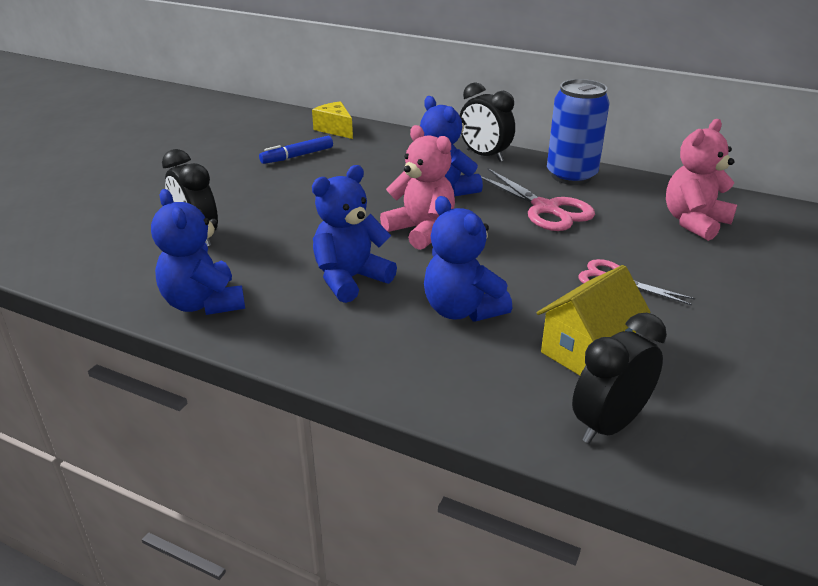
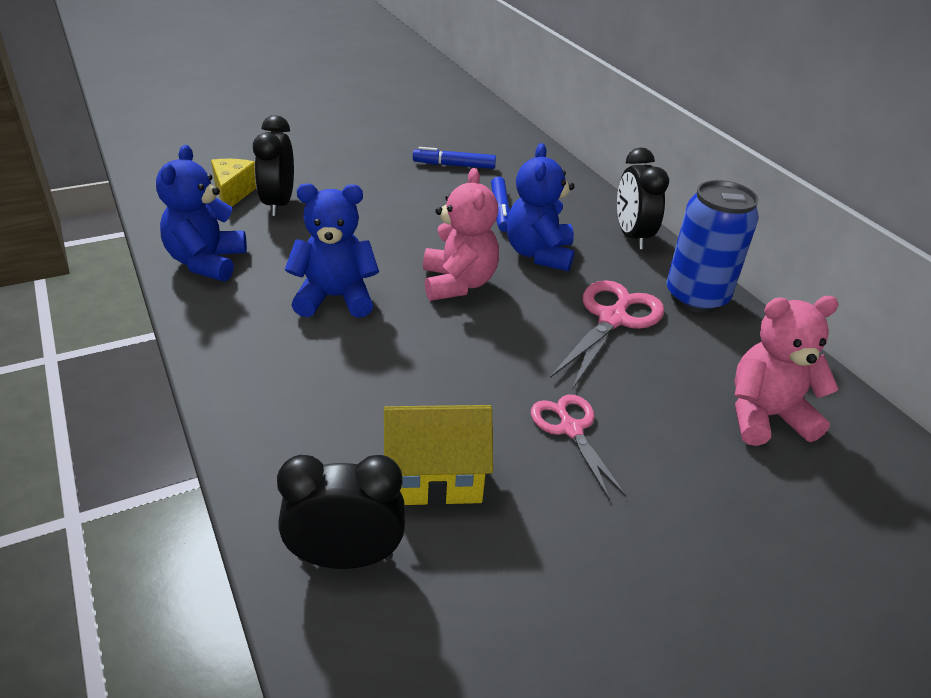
camera: 35 degrees right, 5 degrees up
yellow cheese [312,101,353,139] -> yellow cheese moved to [211,159,256,207]
blue teddy bear [424,196,512,322] -> none
pink scissors [481,168,595,231] -> pink scissors turned 150 degrees counterclockwise [550,280,664,389]
none -> blue marker [491,176,510,232]

